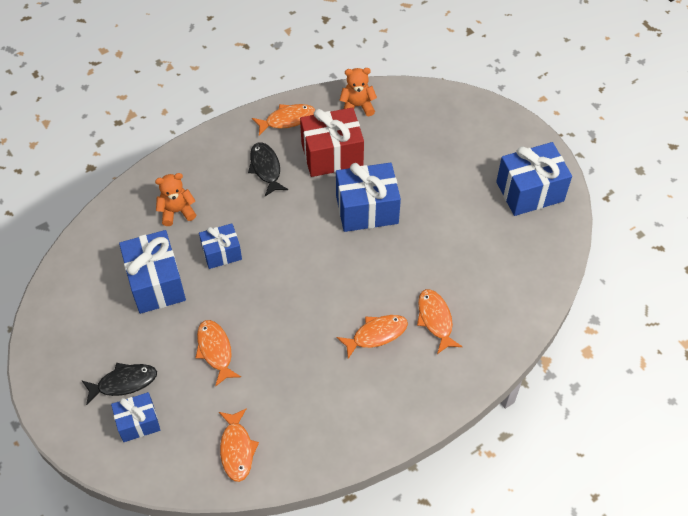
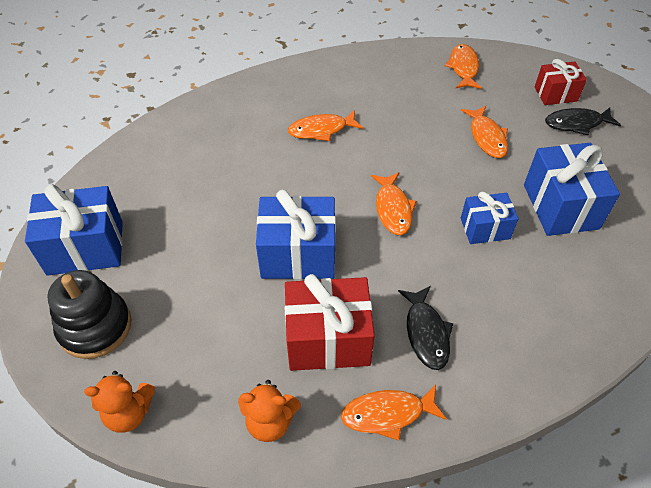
camera: 170 degrees left, 5 degrees down
blue gift [111,392,160,442] -> red gift [535,59,587,105]
orange teddy bear [155,173,196,226] -> orange teddy bear moved to [84,371,155,433]
orange fish [417,289,463,354] -> orange fish moved to [371,172,417,235]
none -> black stacking toy [47,270,132,359]

